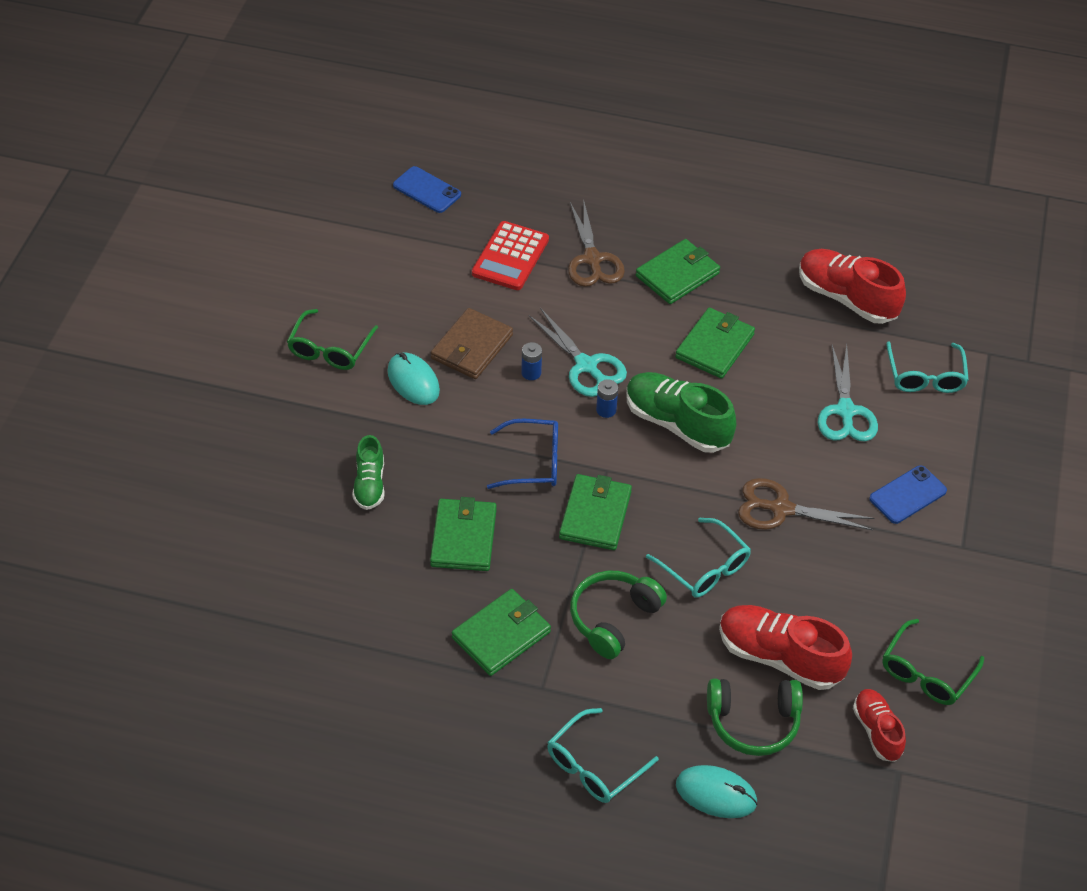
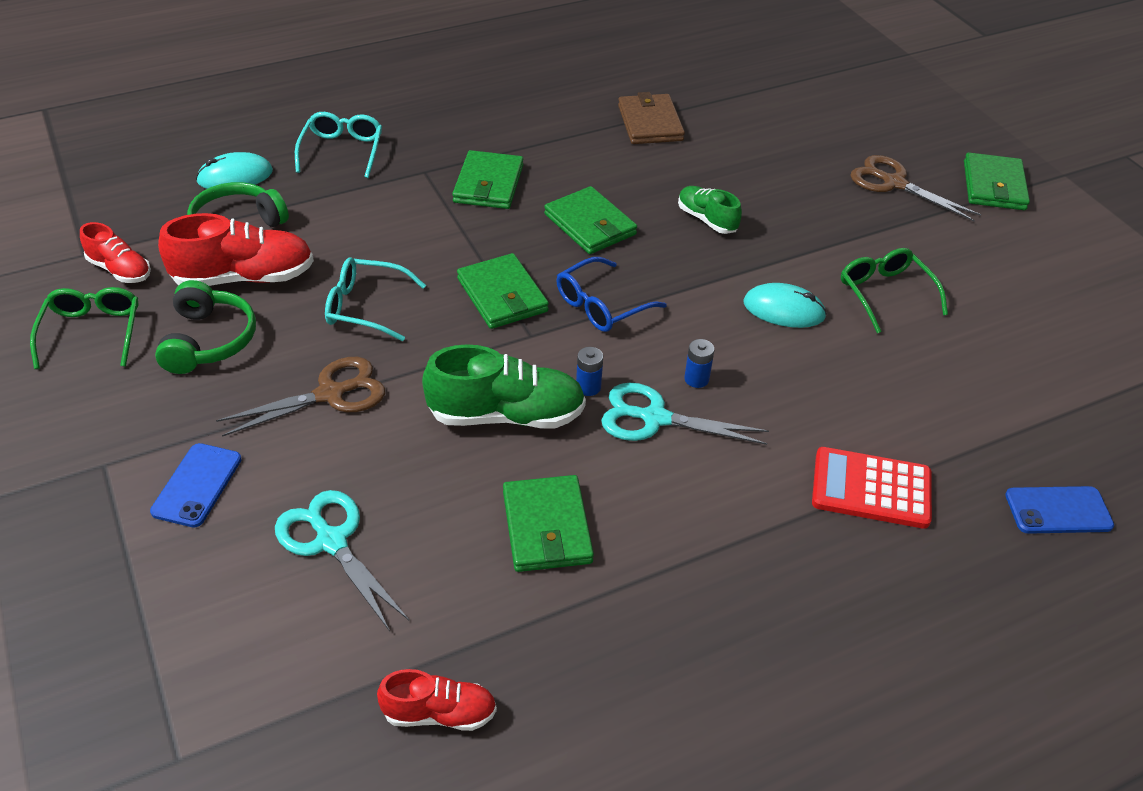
camera: 140 degrees right, 5 degrees down
brown wallet [431,308,513,379] -> brown wallet moved to [618,92,685,144]
red calculator [472,221,549,290] -> red calculator turned 60 degrees counterclockwise [812,447,932,529]
brown scissors [568,202,625,287] -> brown scissors moved to [851,155,981,221]
green headphones [570,571,667,659] -> green headphones moved to [155,280,256,374]
green wallet [636,239,720,304] -> green wallet moved to [964,152,1030,210]
red shoe [799,249,906,324] -> red shoe [377,669,497,731], size x0.59
turquoise glasses [886,341,969,393] -> none

